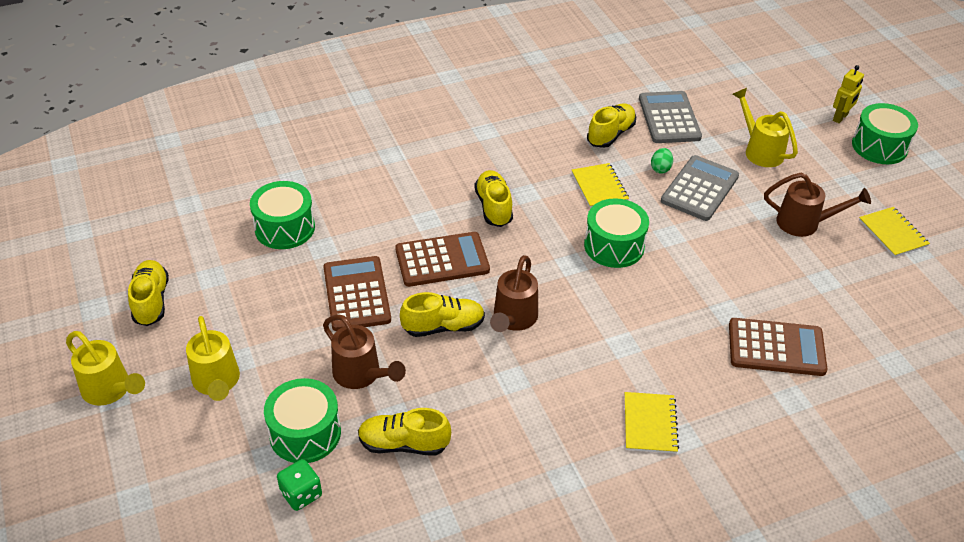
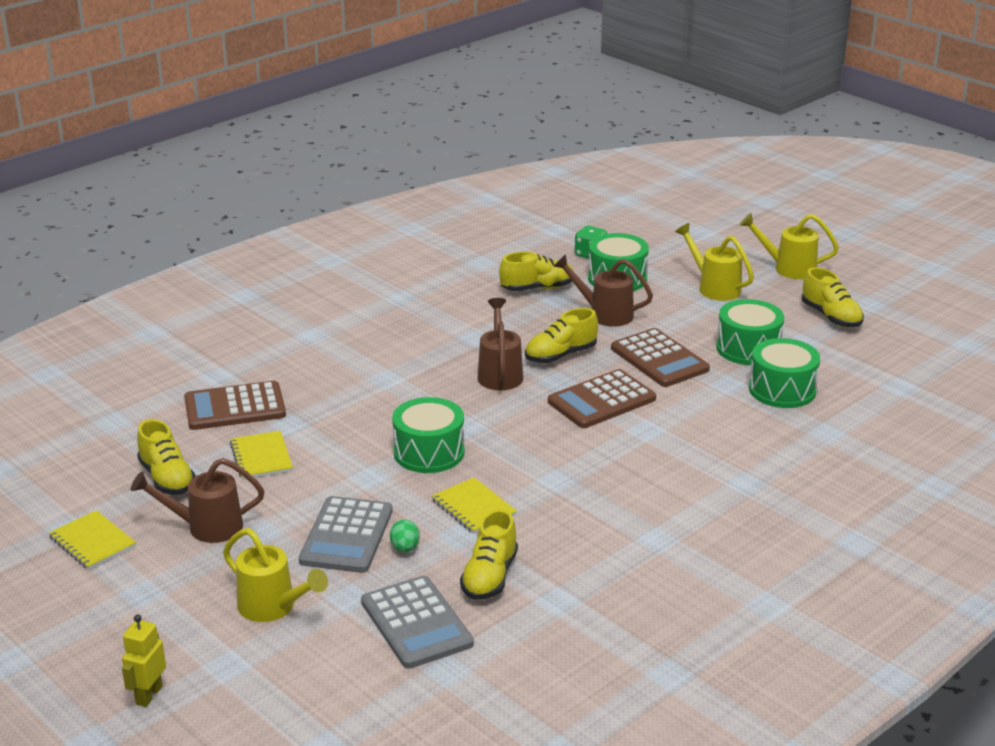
camera: 160 degrees right, 15 degrees down
yellow shoe [474,170,513,227] -> yellow shoe moved to [137,419,196,495]
yellow notebook [625,392,679,453] -> yellow notebook moved to [230,431,293,480]
green drum [852,103,918,164] -> green drum moved to [717,299,784,365]

